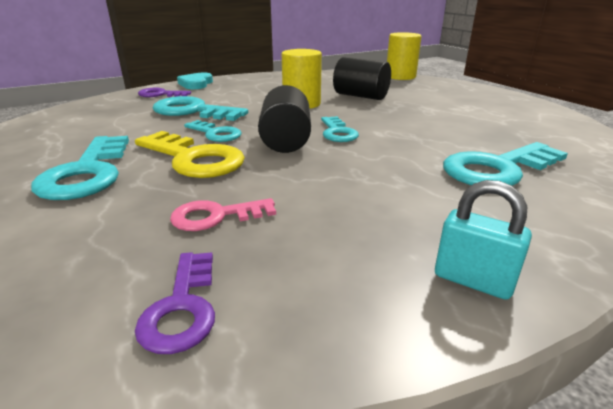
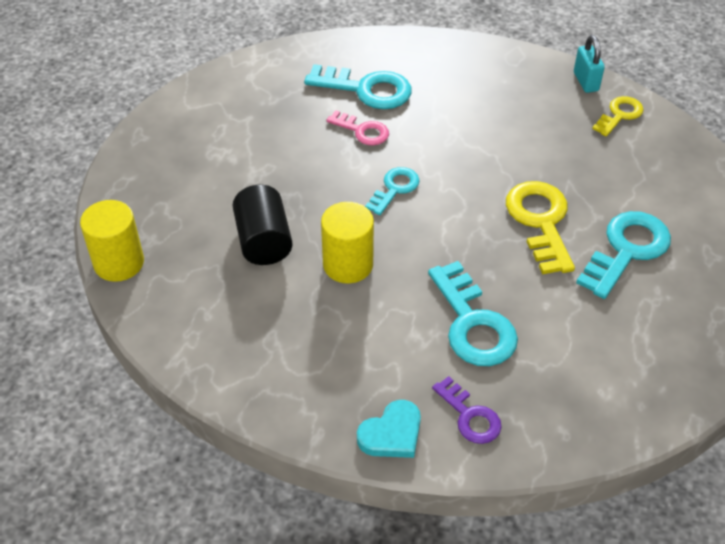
camera: 135 degrees left, 20 degrees up
purple key [135,252,215,354] -> yellow key [592,96,644,136]
pink key [170,198,276,231] -> pink key moved to [326,110,389,146]
turquoise key [184,120,242,142] -> none
black cylinder [258,85,311,153] -> none
turquoise padlock [435,180,532,300] -> turquoise padlock moved to [574,35,605,93]

